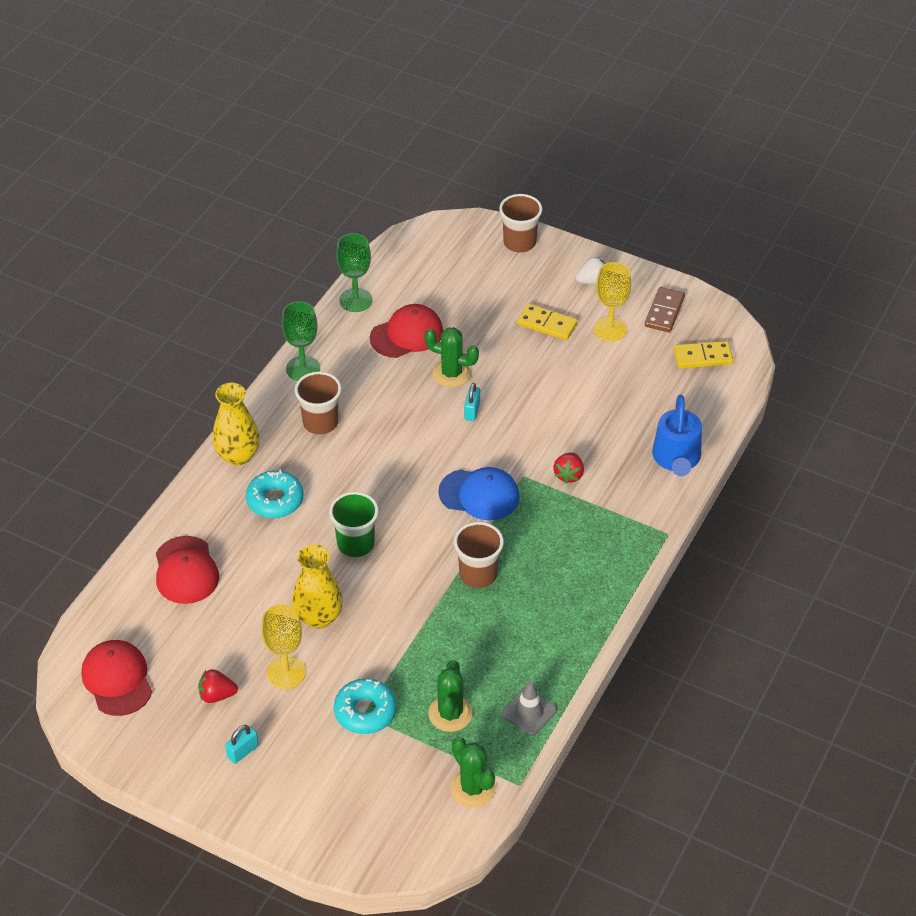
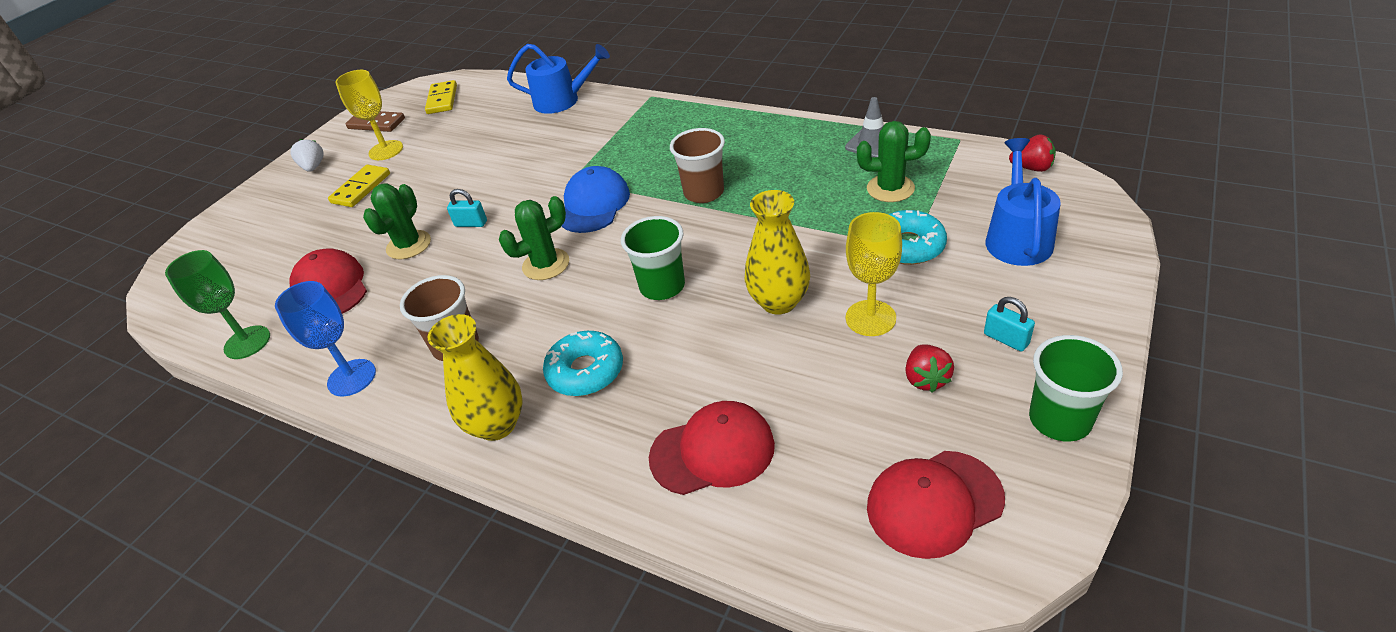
camera: 85 degrees left, 5 degrees down
green goblet [282,301,320,381] -> blue goblet [275,281,376,397]
green cactus [450,737,496,807] -> green cactus moved to [499,196,569,280]
brown cup [499,194,542,252] -> none
red strawberry [553,452,584,484] -> red strawberry moved to [1009,134,1056,172]
none -> blue watering can [986,138,1061,266]
none -> green cup [1029,335,1123,442]

